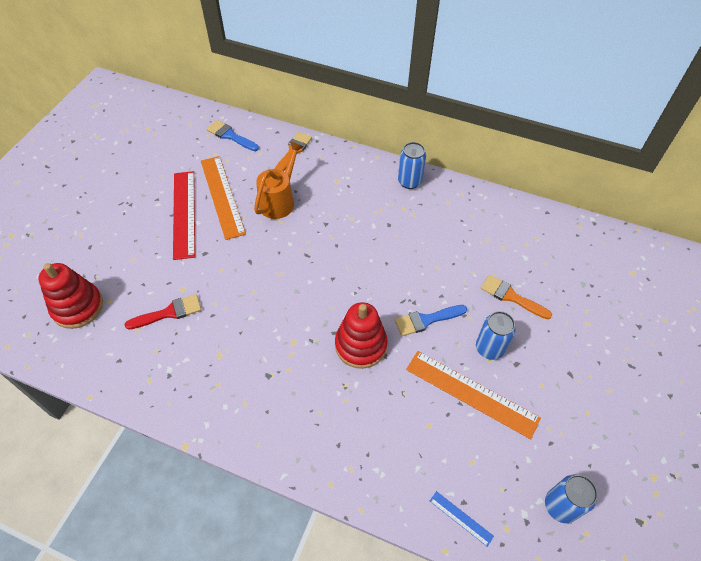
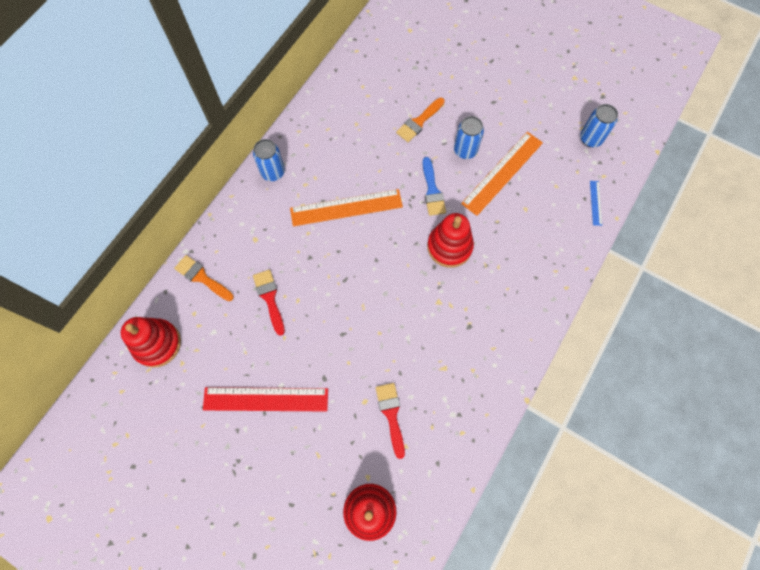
camera: 80 degrees left, 15 degrees up
orange ruler [201,156,246,240] -> orange ruler moved to [290,189,403,226]
blue brush [207,120,259,151] -> red stacking toy [121,317,181,367]
orange watering can [254,141,304,219] -> red brush [253,270,285,336]
blue ruler [430,491,494,547] -> blue ruler turned 45 degrees counterclockwise [590,181,602,226]

